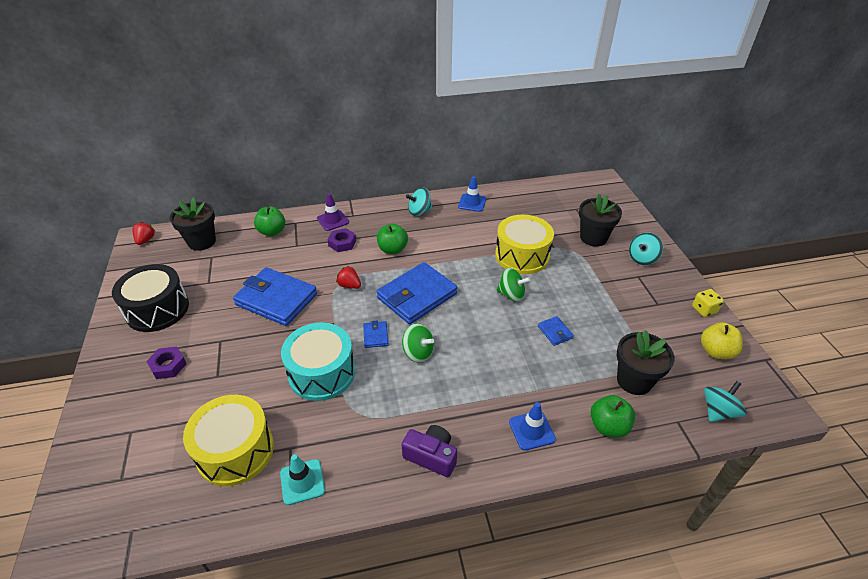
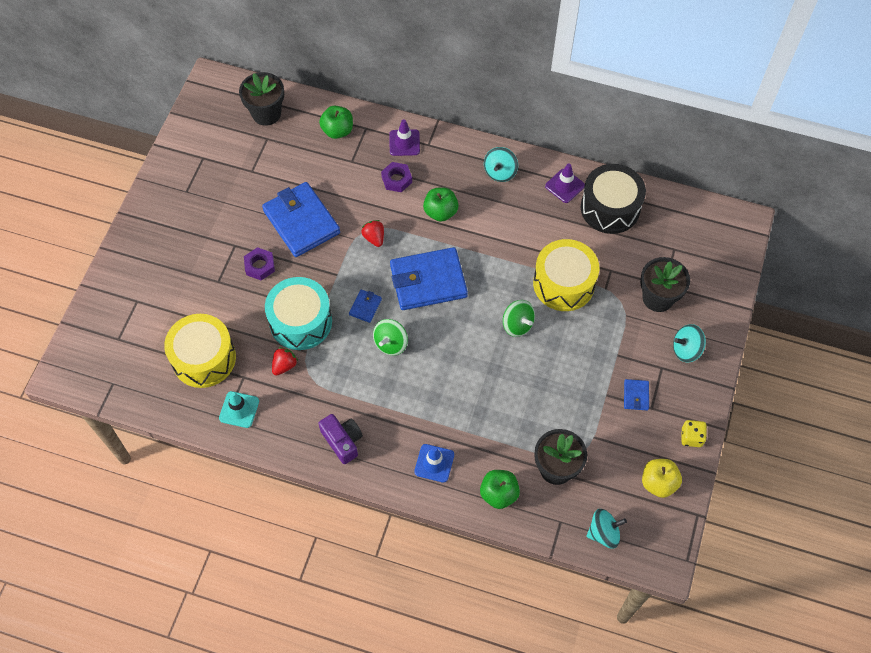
camera: 30 degrees right, 20 degrees up
black drum [112,264,189,332] -> black drum moved to [581,164,646,234]
red strawberry [133,222,155,245] -> red strawberry moved to [272,347,298,376]
purple nut [146,346,187,379] -> purple nut moved to [244,247,275,281]
green spinning top [402,323,434,363] -> green spinning top turned 60 degrees clockwise [373,319,408,356]
turquoise spinning top [406,188,432,216] -> turquoise spinning top turned 75 degrees counterclockwise [484,147,518,182]
blue traffic cone [458,176,486,212] -> purple traffic cone [545,163,585,203]
blue wallet [538,316,574,346] -> blue wallet moved to [624,379,649,410]

